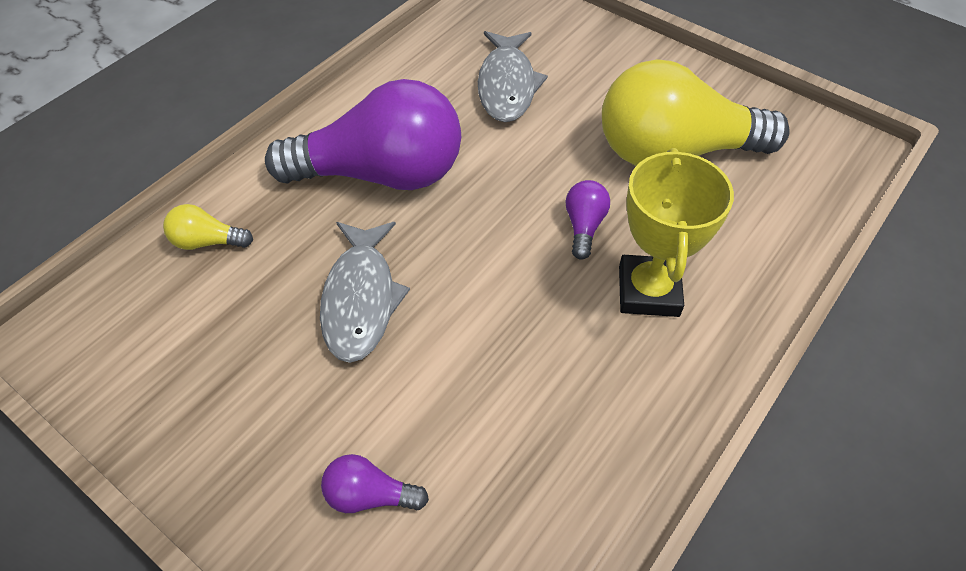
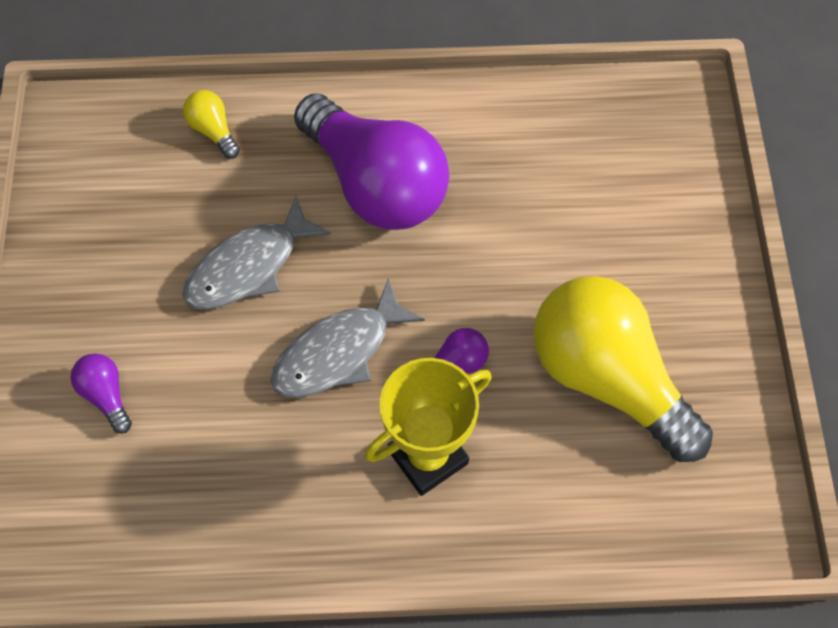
camera: 50 degrees right, 10 degrees up
grey fish [478,31,548,122] -> grey fish moved to [270,277,425,398]

